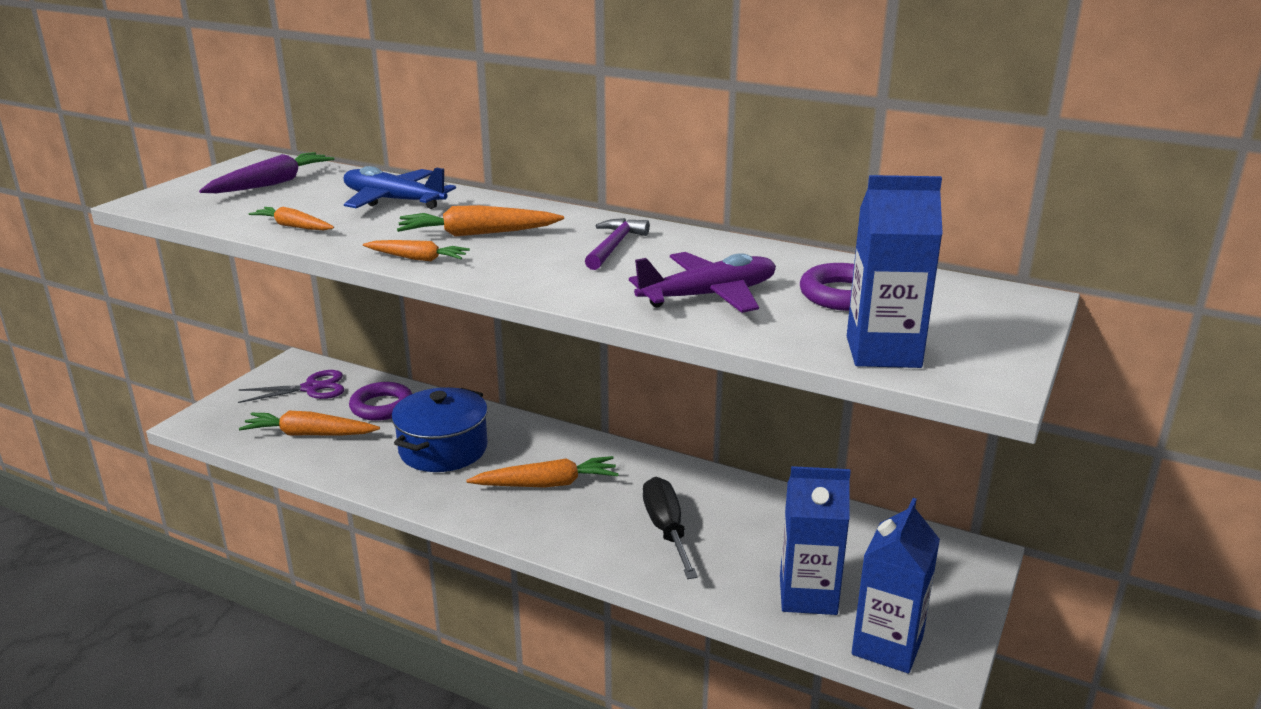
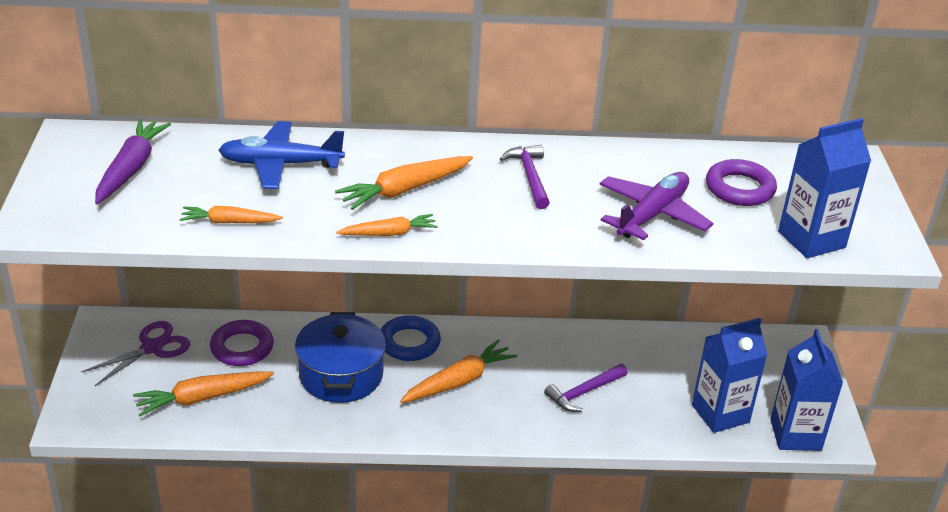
camera: 30 degrees left, 10 degrees up
black screwdriver [643,477,698,579] -> purple hammer [544,364,628,412]
none -> blue ring [381,315,441,361]

